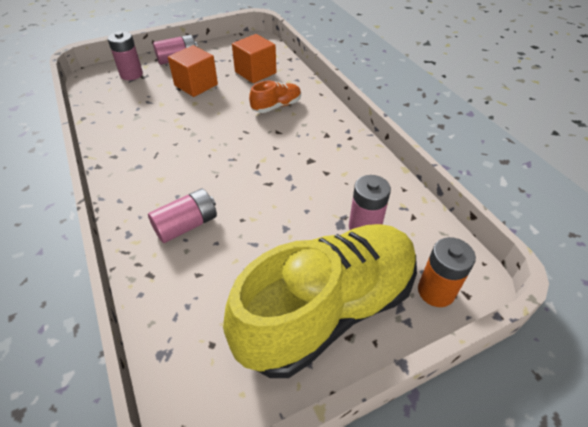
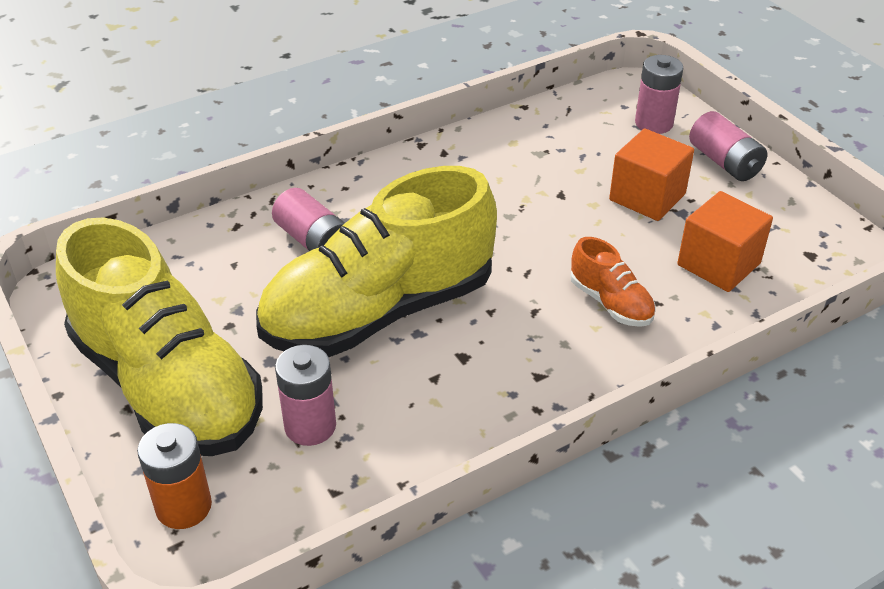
camera: 85 degrees right, 5 degrees down
none -> yellow shoe [256,166,497,357]

